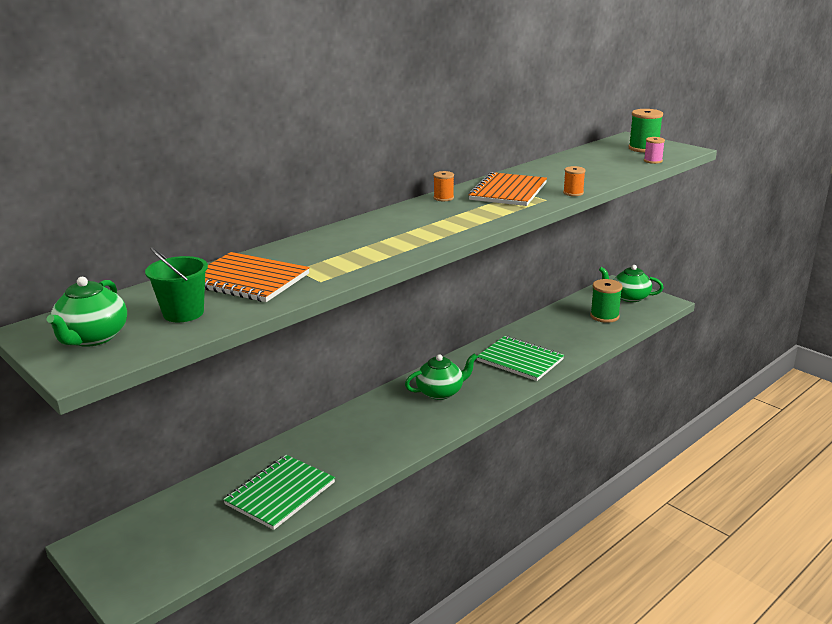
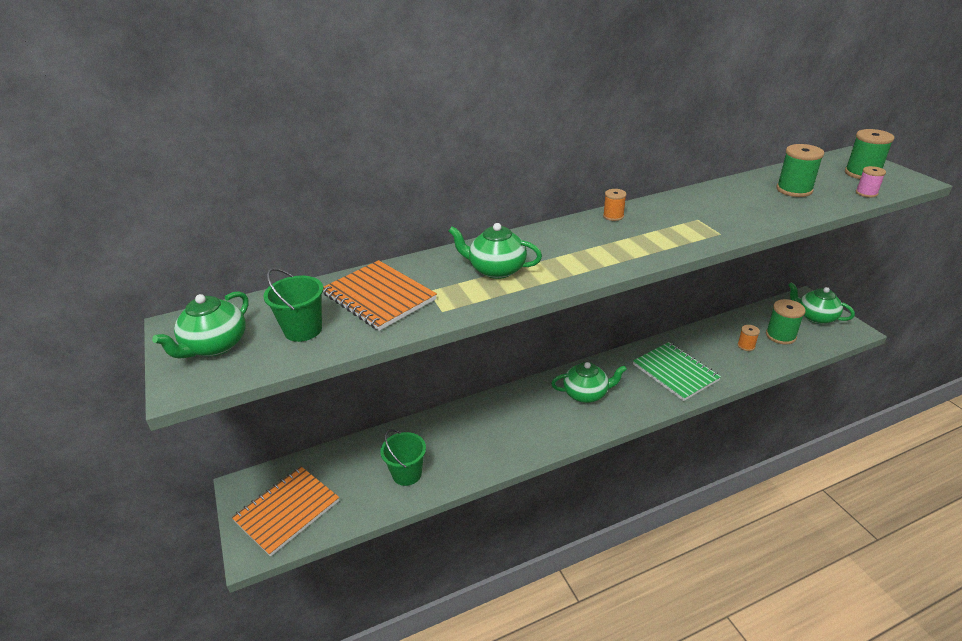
camera: 20 degrees right, 10 degrees up
green notebook [223,455,335,530] -> green bucket [380,429,426,486]
orange notebook [468,172,547,206] -> orange notebook moved to [232,466,339,557]
orange spool [563,166,585,196] -> orange spool moved to [738,325,760,351]
none -> green teapot [449,223,542,279]
none -> green spool [776,144,824,197]

